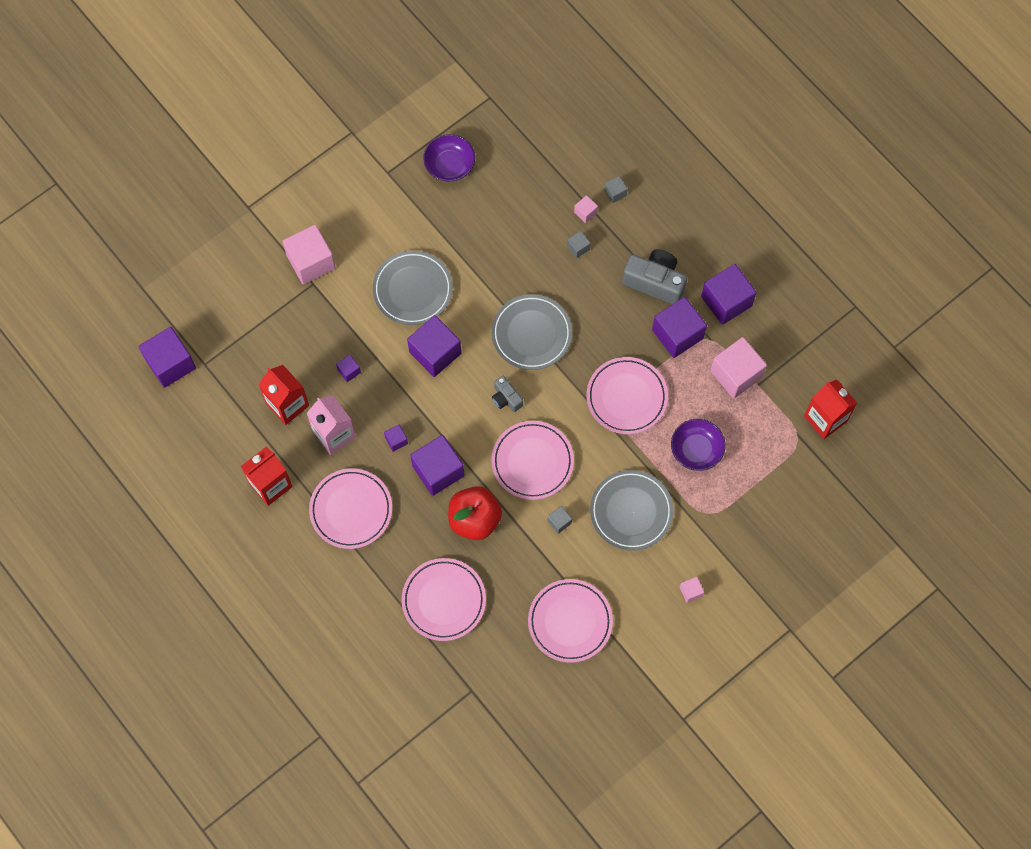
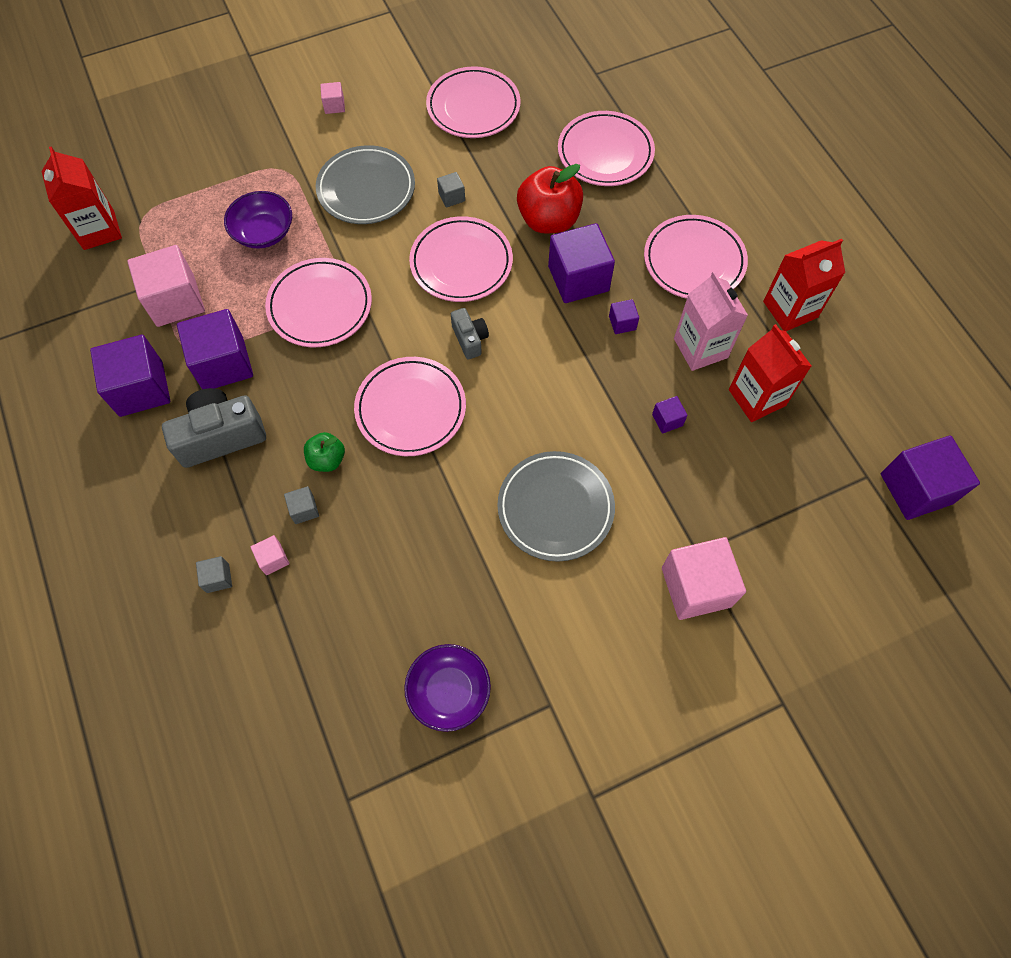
camera: 165 degrees left, 5 degrees down
purple cube [407,315,461,377] -> none
grey plate [492,294,572,370] -> pink plate [354,357,466,456]
grey camera [622,249,687,304] -> grey camera turned 120 degrees clockwise [162,388,266,468]
none -> green apple [304,432,345,472]

